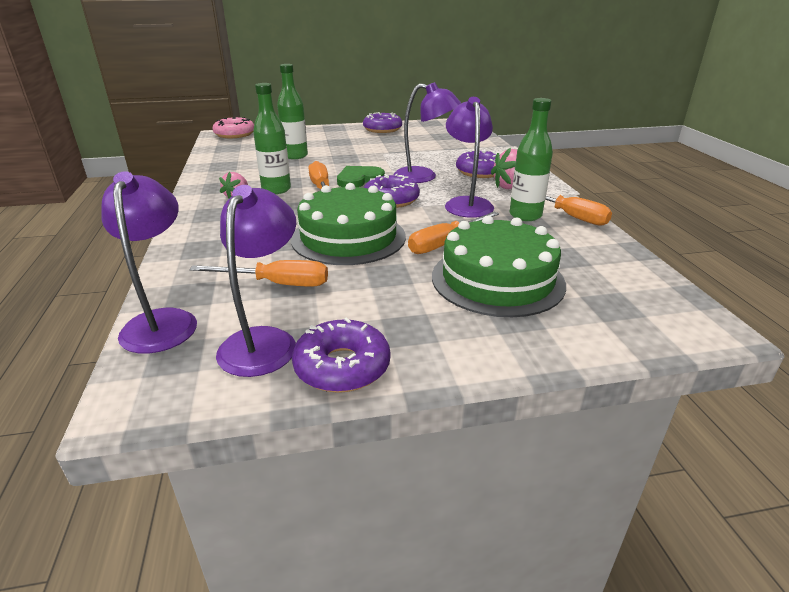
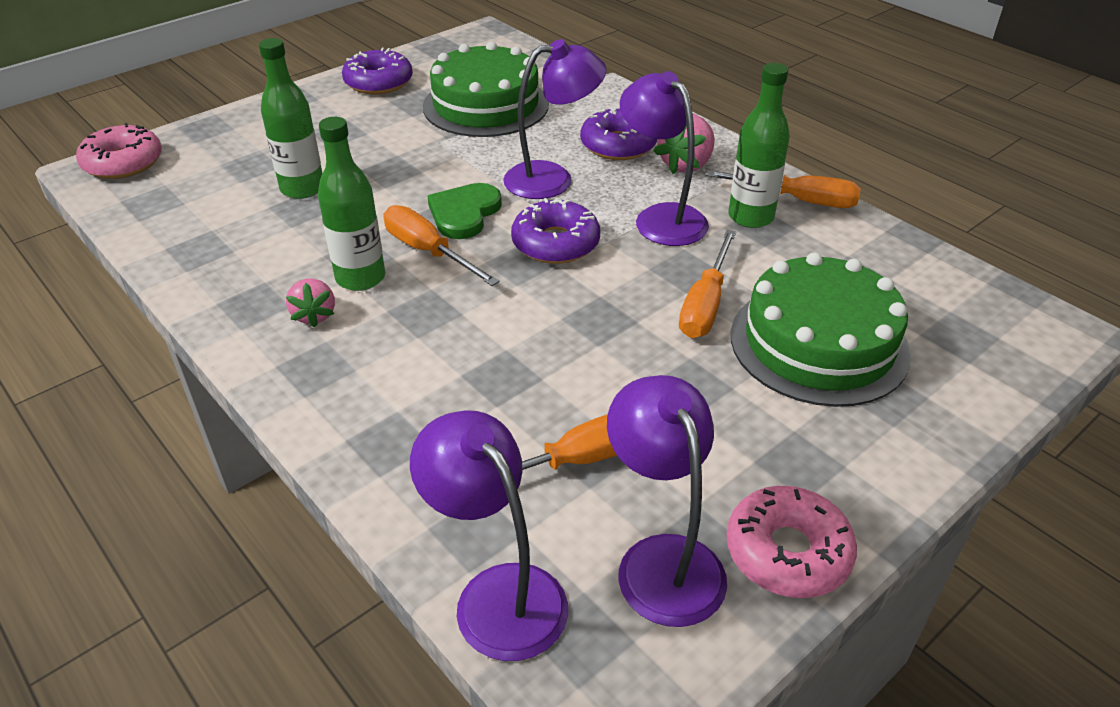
camera: 30 degrees left, 10 degrees up
green cake [291,183,406,265] -> green cake moved to [423,41,549,137]
purple donut [292,317,390,393] -> pink donut [726,486,857,598]

